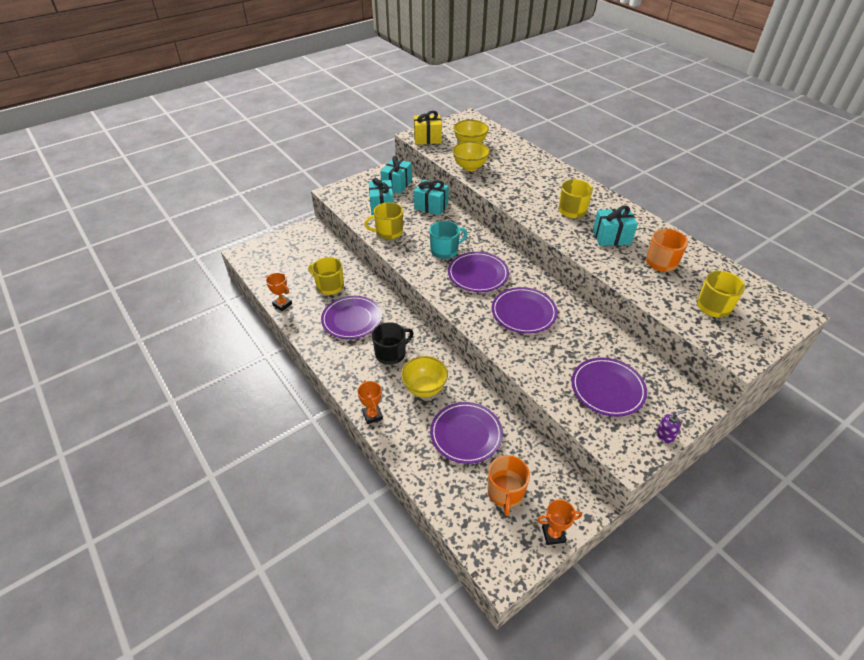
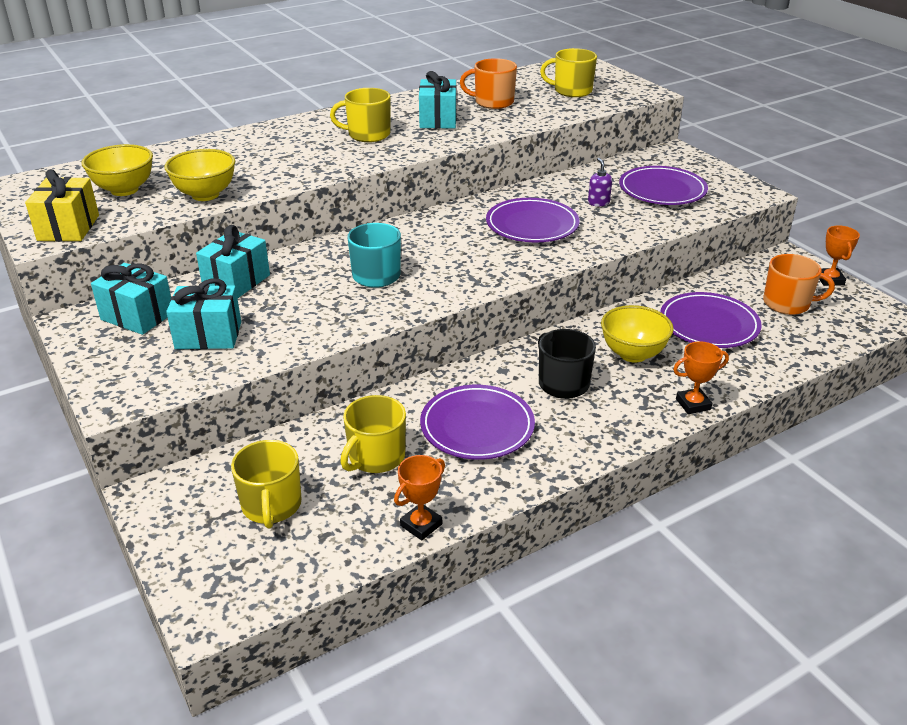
camera: 85 degrees left, 10 degrees down
yellow mug [364,202,403,239] -> yellow mug moved to [231,440,302,529]
purple plate [448,252,509,292] -> none
purple soap dispenser [657,410,687,443] -> purple soap dispenser moved to [588,158,612,206]

